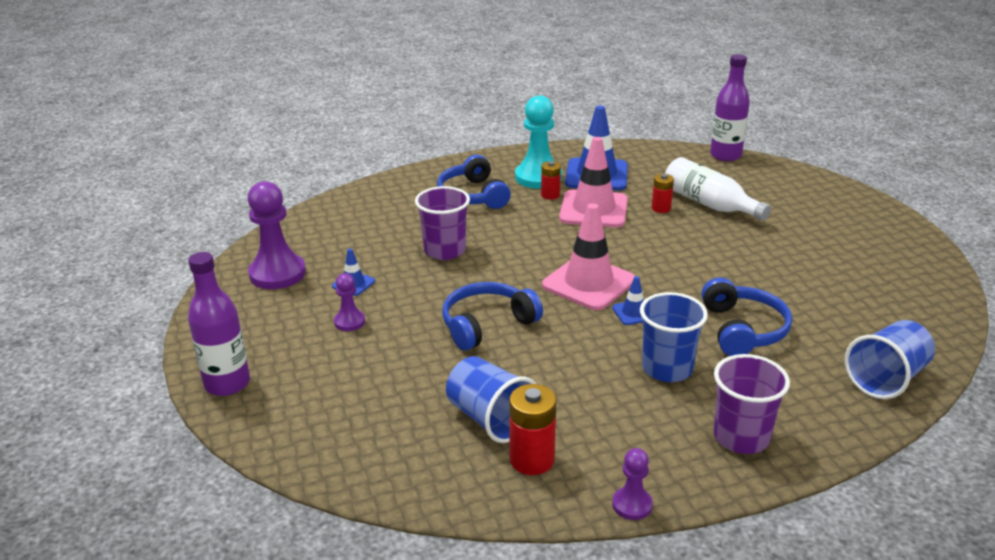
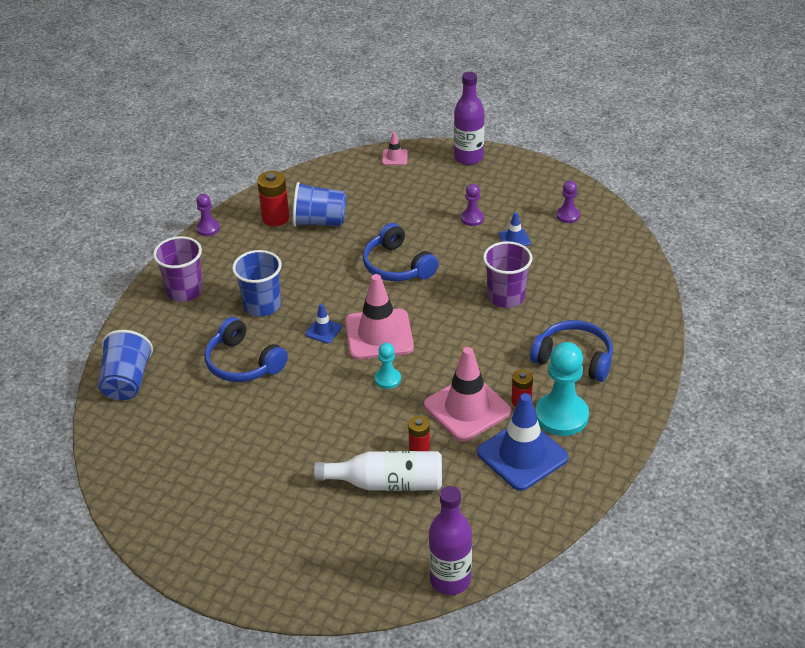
camera: 135 degrees right, 10 degrees up
purple pawn [248,181,306,289] -> purple pawn [556,181,580,223], size x0.51
blue headphones [442,282,543,351] -> blue headphones turned 135 degrees clockwise [363,223,439,281]
none -> turquoise pawn [375,343,401,389]
none -> pink traffic cone [382,132,408,165]

